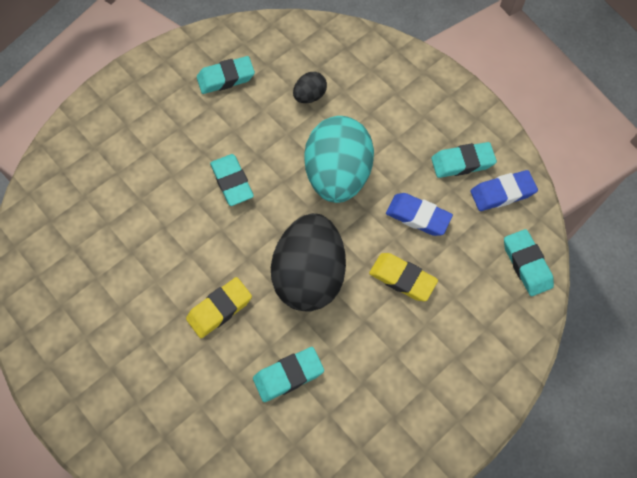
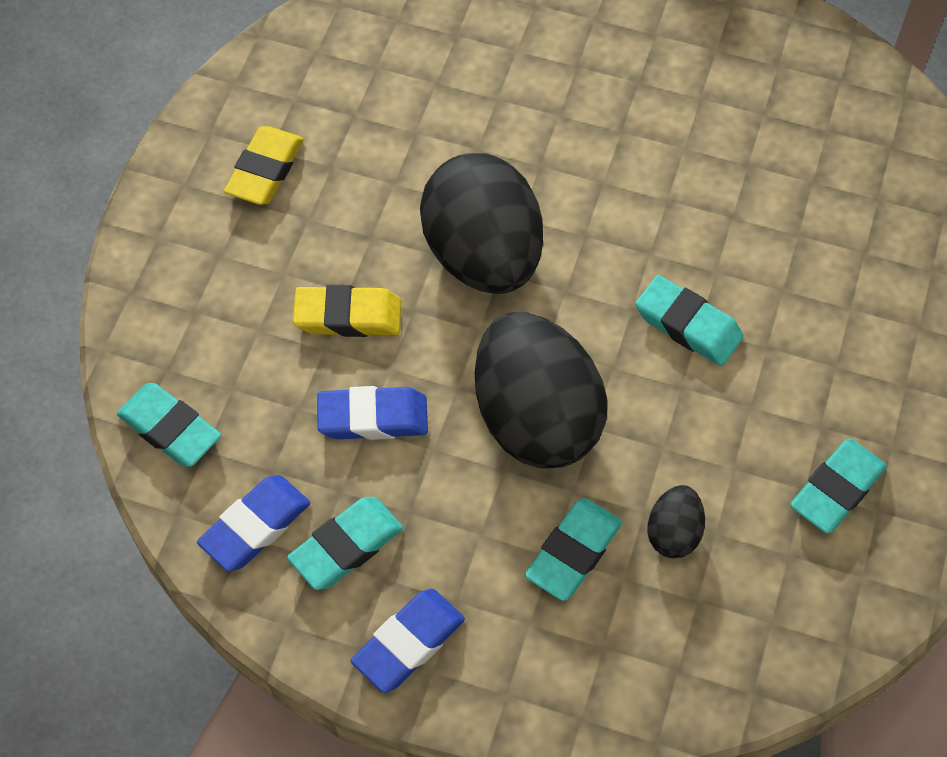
camera: 150 degrees right, 5 degrees down
yellow eraser [186,277,252,338] -> yellow eraser moved to [224,126,303,205]
turquoise eraser [253,347,324,402] -> turquoise eraser moved to [525,498,622,601]
turquoise egg [304,116,374,203] -> black egg [475,312,608,469]
none -> blue eraser [351,589,465,693]

